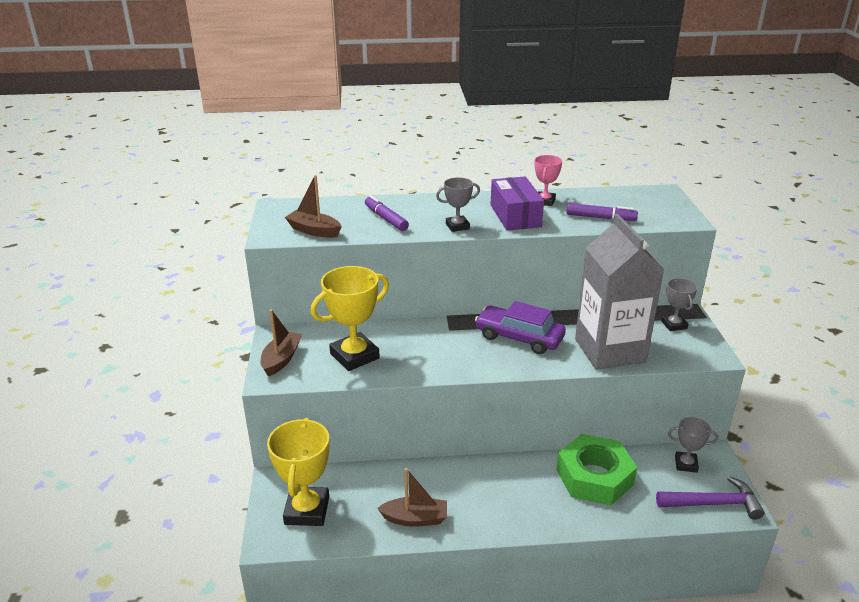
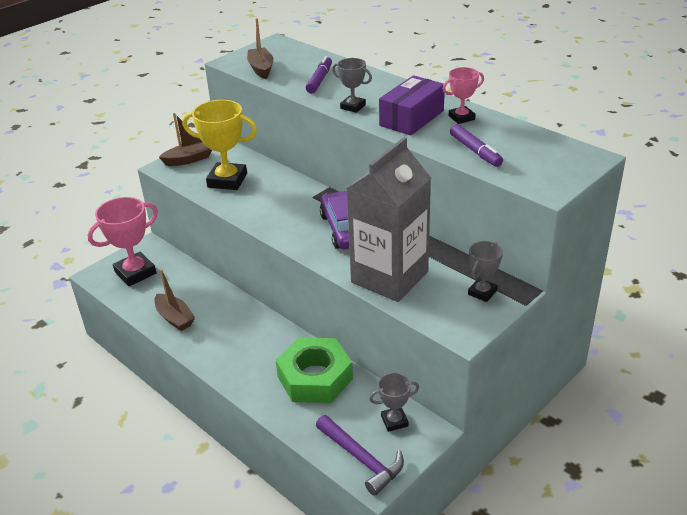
camera: 50 degrees right, 5 degrees up
yellow trophy [267,418,330,526] -> pink trophy [87,197,158,286]
grey trophy [668,417,719,473] -> grey trophy turned 75 degrees counterclockwise [369,373,419,432]

